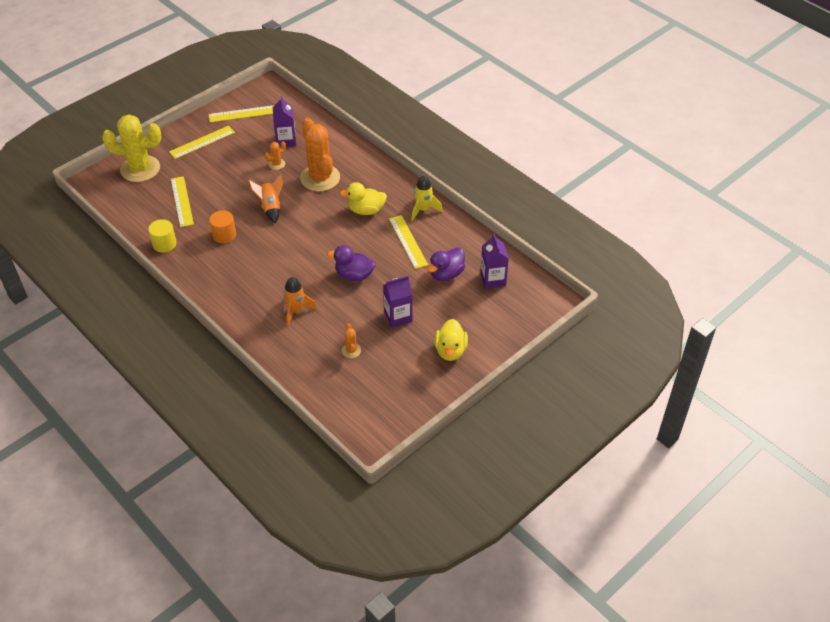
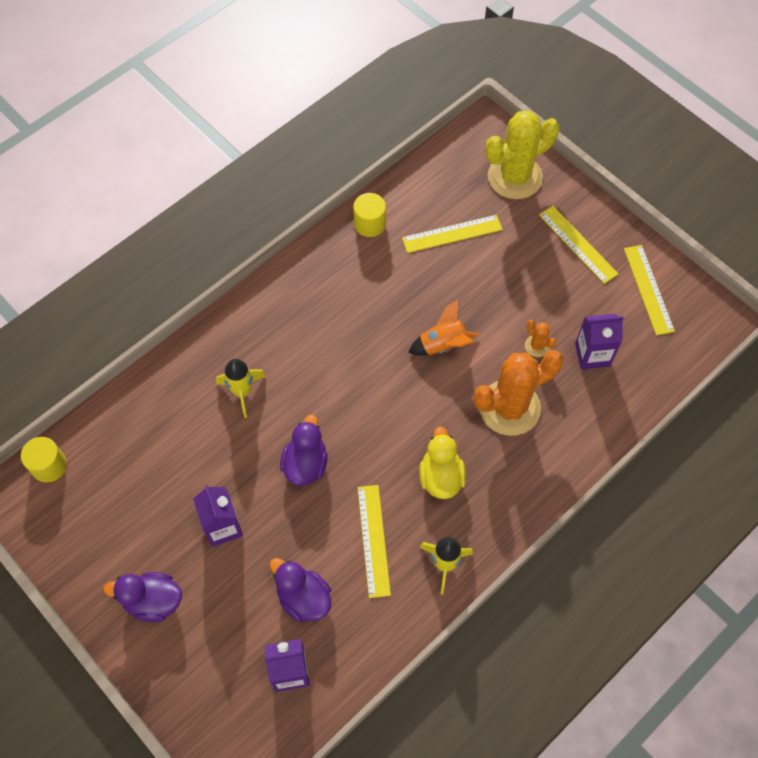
camera: 90 degrees right, 15 degrees up
yellow cactus [102,115,161,182] -> yellow cactus turned 60 degrees clockwise [485,111,560,199]
orange cylinder [209,211,236,243] -> none
orange rocket [283,277,317,326] -> yellow rocket [216,359,266,418]
orange cactus [342,323,361,358] -> none
yellow ruler [389,215,428,269] -> yellow ruler turned 75 degrees counterclockwise [358,485,391,598]
yellow duck [435,319,468,361] -> purple duck [103,572,182,622]
none -> yellow cylinder [21,437,67,482]

